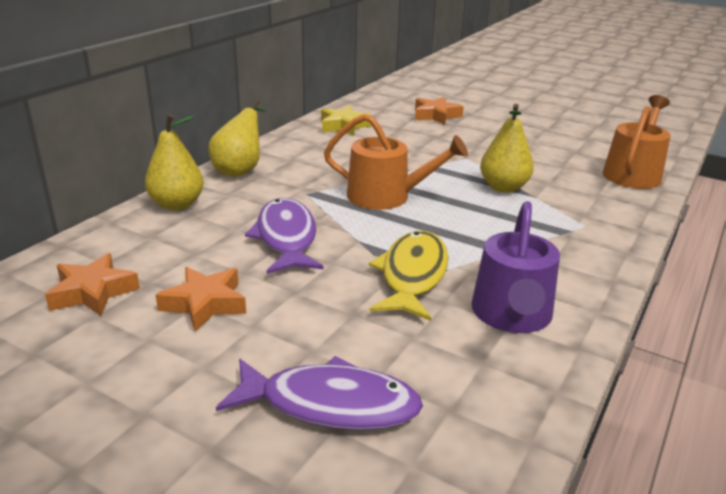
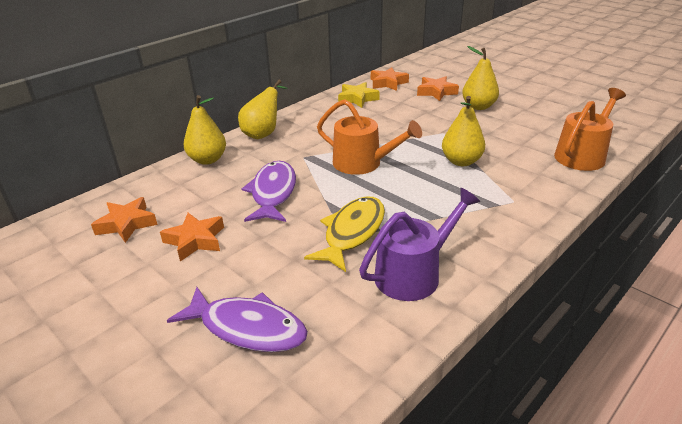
camera: 15 degrees right, 5 degrees up
purple watering can [471,201,560,333] -> purple watering can turned 150 degrees counterclockwise [359,188,480,301]
none -> orange star [371,67,409,91]
none -> yellow pear [462,46,499,110]

